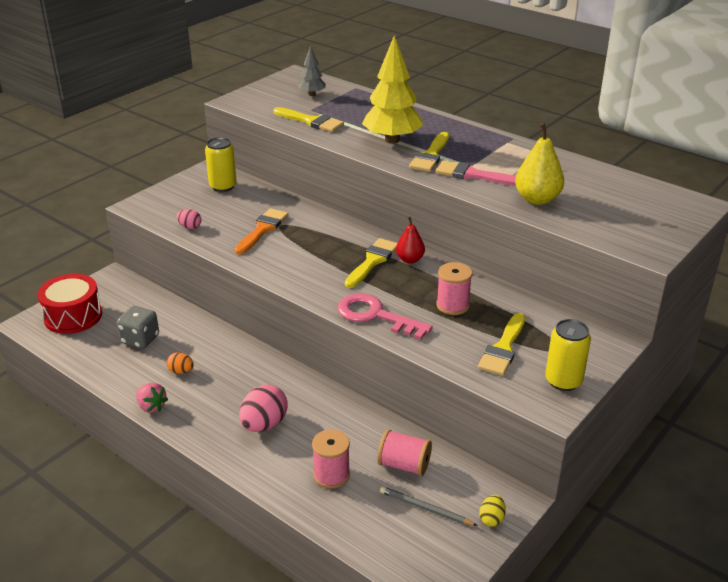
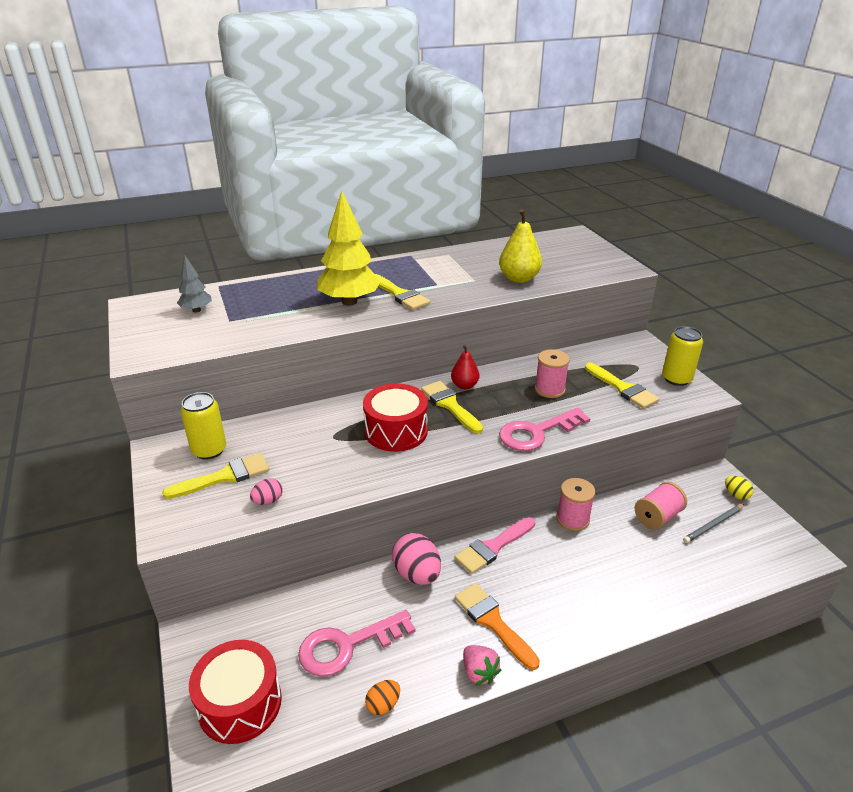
camera: 60 degrees left, 0 degrees up
grey dice [117,306,159,349] -> pink key [298,610,416,677]
pink strawberry [136,383,168,413] -> pink strawberry turned 75 degrees clockwise [463,645,501,685]
orange egg [166,352,194,374] -> orange egg moved to [365,680,400,715]
orange brush [235,208,288,254] -> orange brush moved to [455,583,540,670]
pink egg [239,385,288,432] -> pink egg moved to [392,533,441,585]
yellow brush [273,107,344,132] -> yellow brush moved to [162,453,269,499]
pink spool [312,429,350,489] -> pink spool moved to [557,478,595,531]
pink brush [436,160,516,186] -> pink brush moved to [455,517,535,574]
none -> red drum [363,383,428,452]

